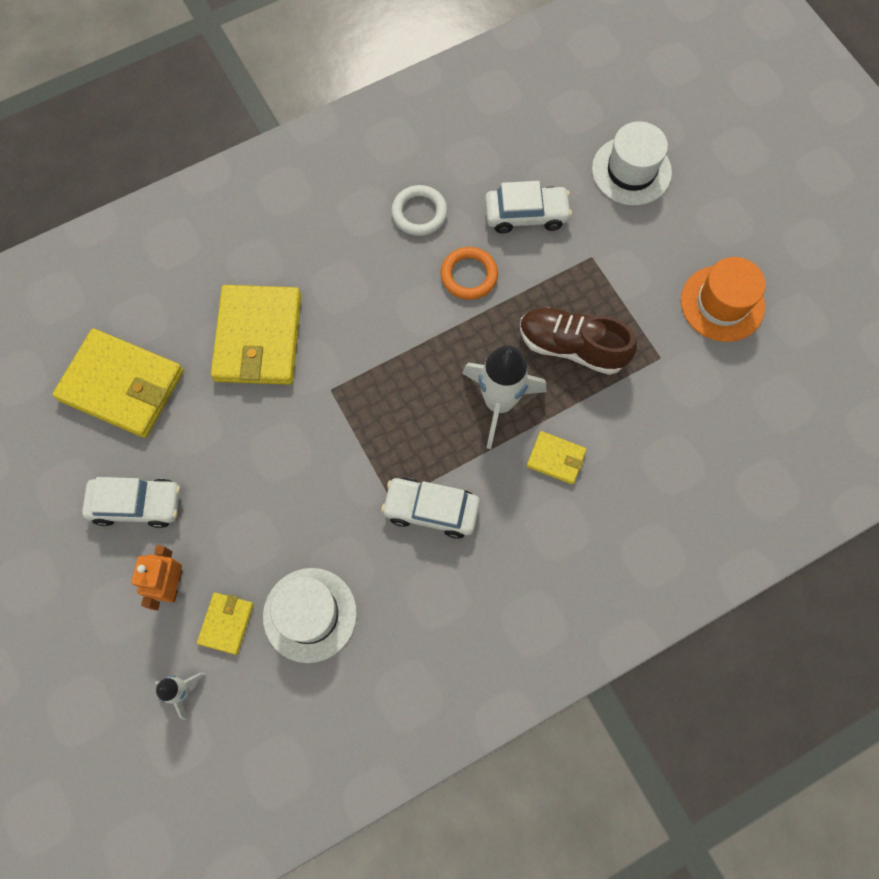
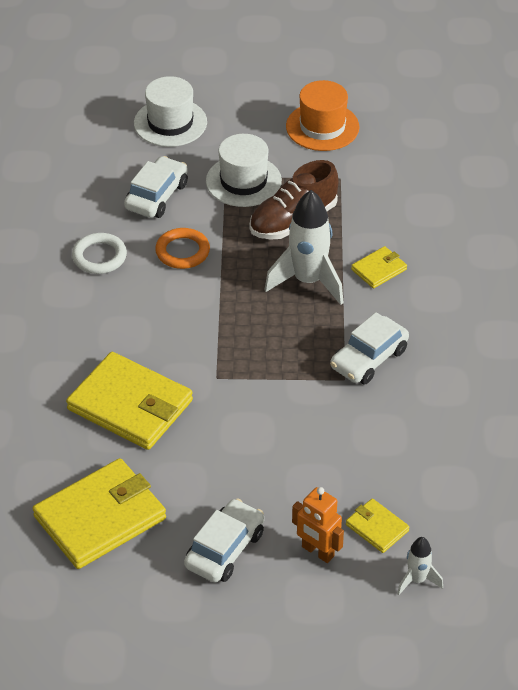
camera: 60 degrees left, 25 degrees down
white hat [263,568,357,663] -> white hat moved to [206,134,282,207]

